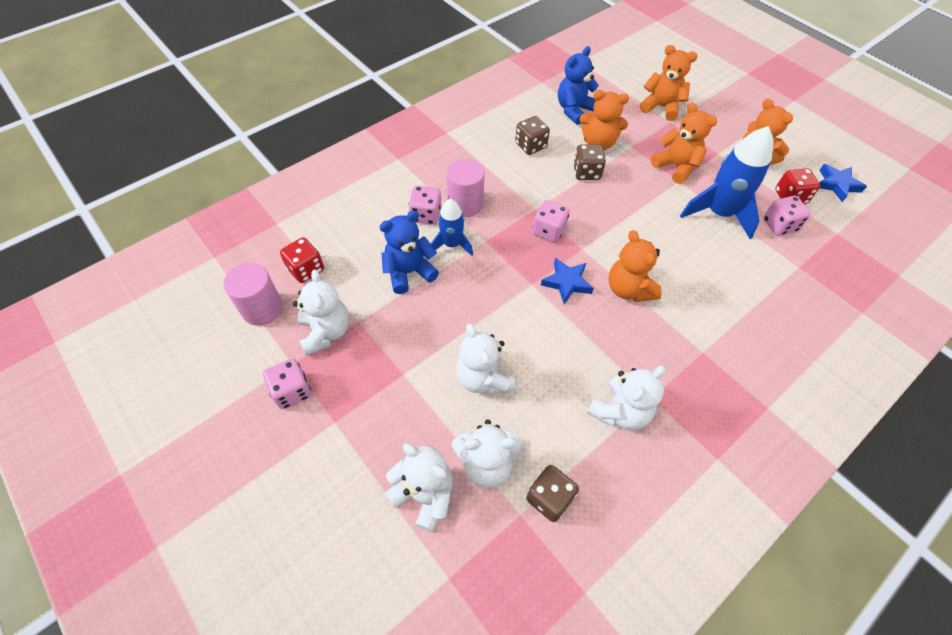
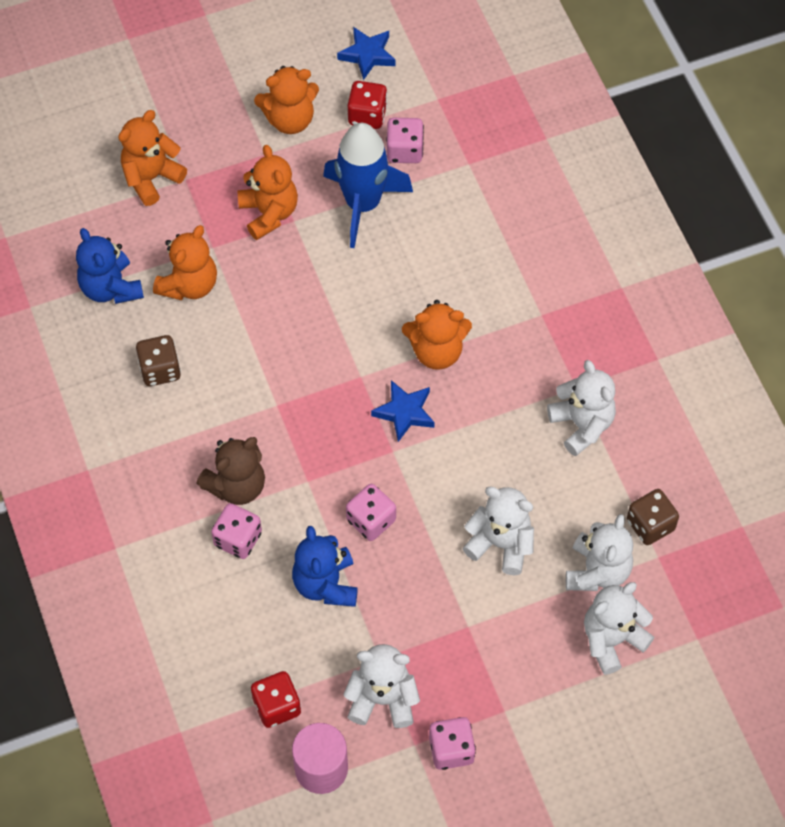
camera: 70 degrees left, 5 degrees up
blue rocket [431,199,473,256] -> none
pink cylinder [447,158,485,217] -> brown teddy bear [196,437,265,505]
white teddy bear [456,323,515,395] -> white teddy bear turned 150 degrees counterclockwise [462,486,534,575]
pink dice [532,200,570,243] -> pink dice moved to [346,484,396,541]
brown dice [573,145,606,180] -> none
orange teddy bear [651,102,717,184] -> orange teddy bear turned 90 degrees clockwise [237,145,298,240]

